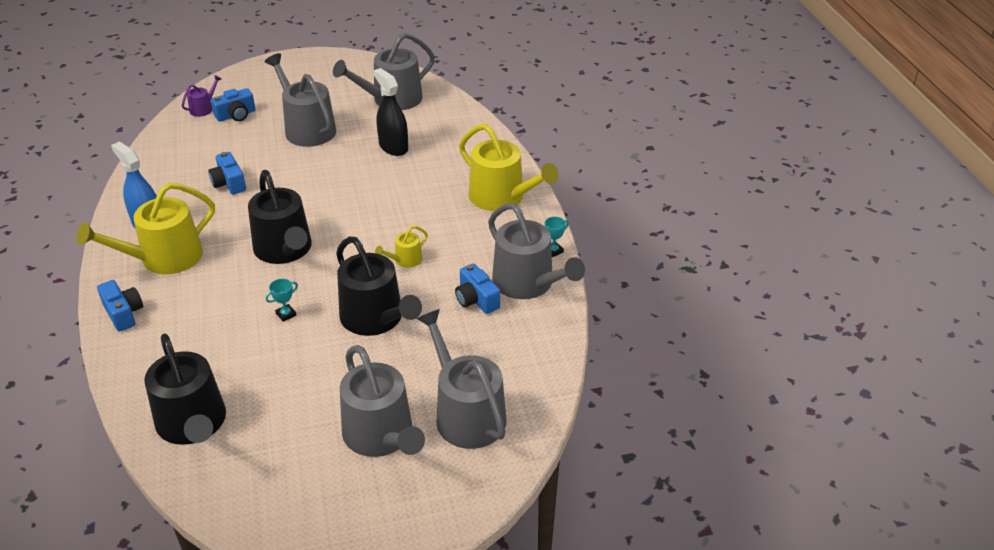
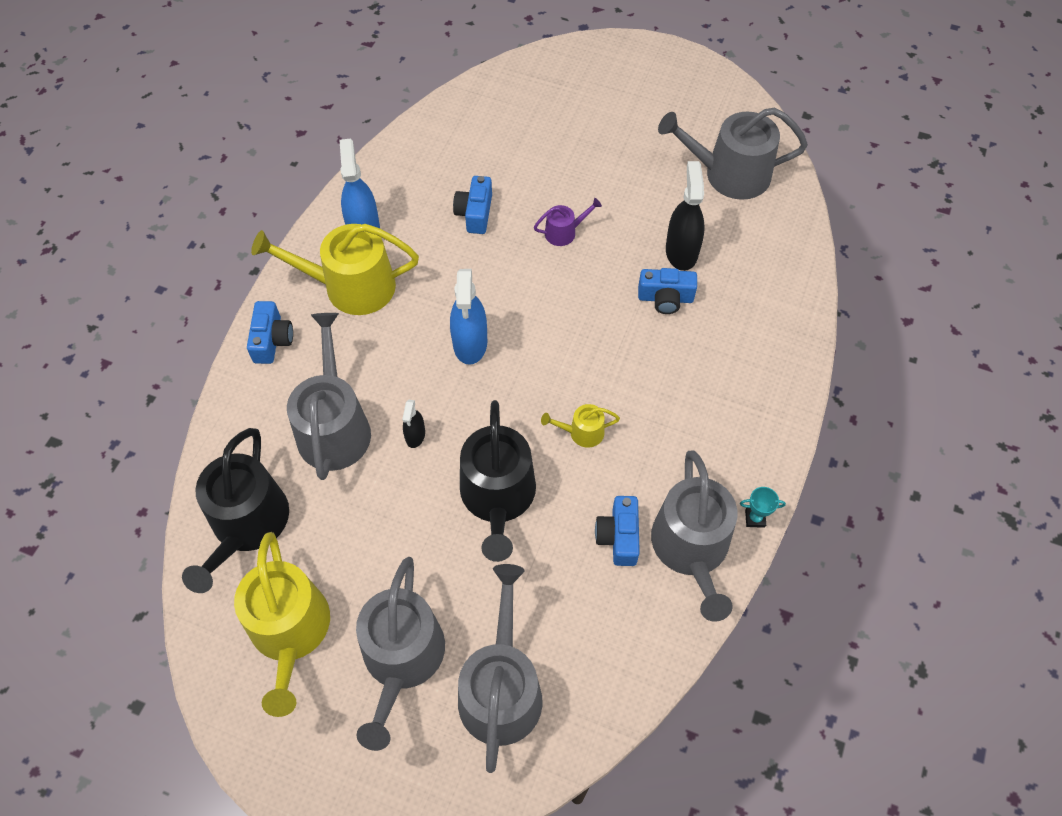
camera: 35 degrees right, 20 degrees up
purple watering can [182,75,221,117] -> purple watering can moved to [534,198,602,246]
blue camera [211,88,255,122] -> blue camera moved to [638,268,697,314]
black watering can [248,170,312,264] -> blue spray bottle [450,269,487,365]
grey watering can [265,53,336,147] -> grey watering can moved to [287,313,371,480]
turquoise trophy [266,279,298,322] -> black spray bottle [402,400,425,448]
yellow watering can [459,124,559,211] -> yellow watering can moved to [234,532,330,717]

